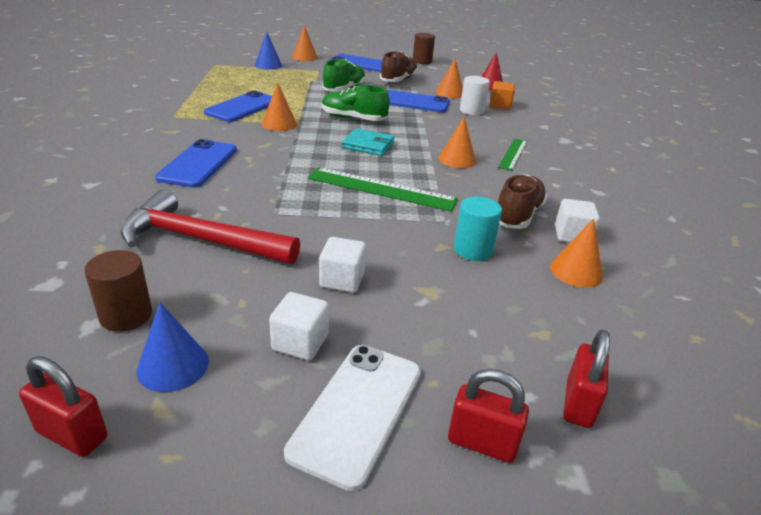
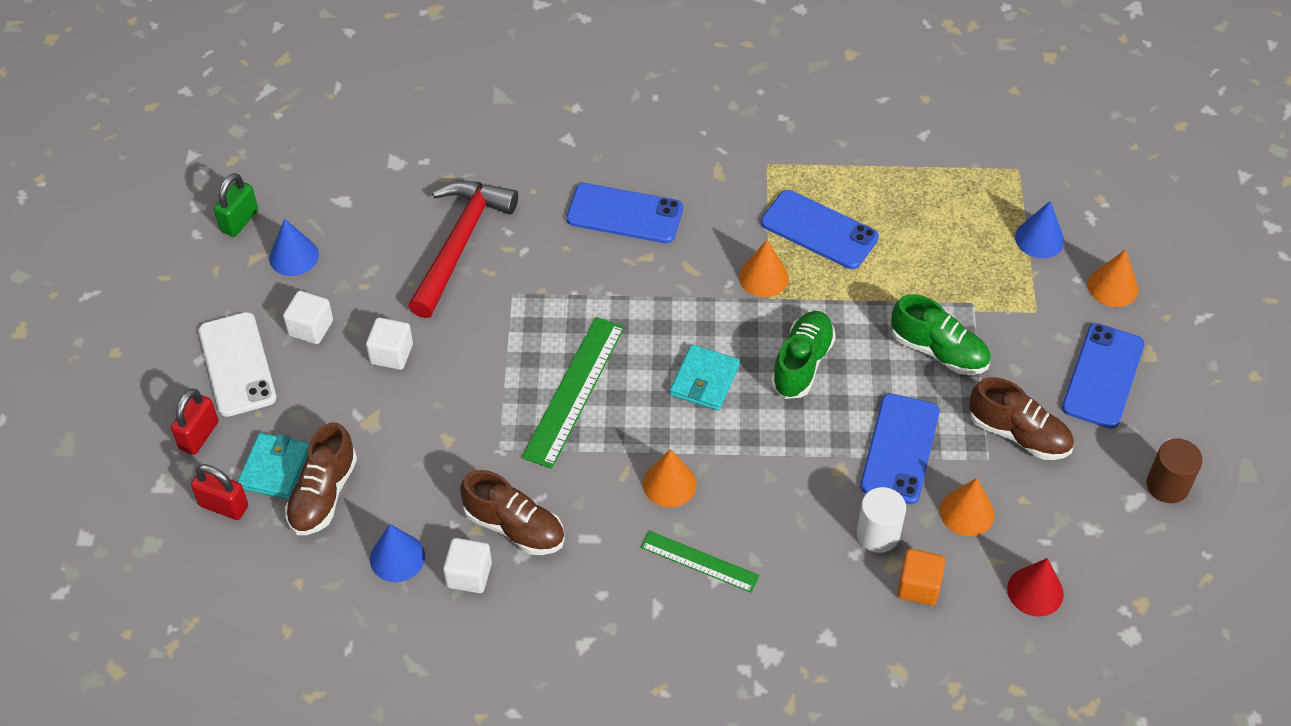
camera: 95 degrees right, 20 degrees up
red padlock [19,356,107,457] -> green padlock [214,173,258,237]
brown cylinder [84,250,152,332] -> none
white phone [284,345,421,491] -> white phone turned 45 degrees clockwise [199,312,276,417]
turquoise cylinder [454,196,502,261] -> none
orange cone [550,218,603,288] -> blue cone [370,524,425,582]
none -> turquoise wallet [237,433,309,499]
none -> brown shoe [285,422,357,535]

